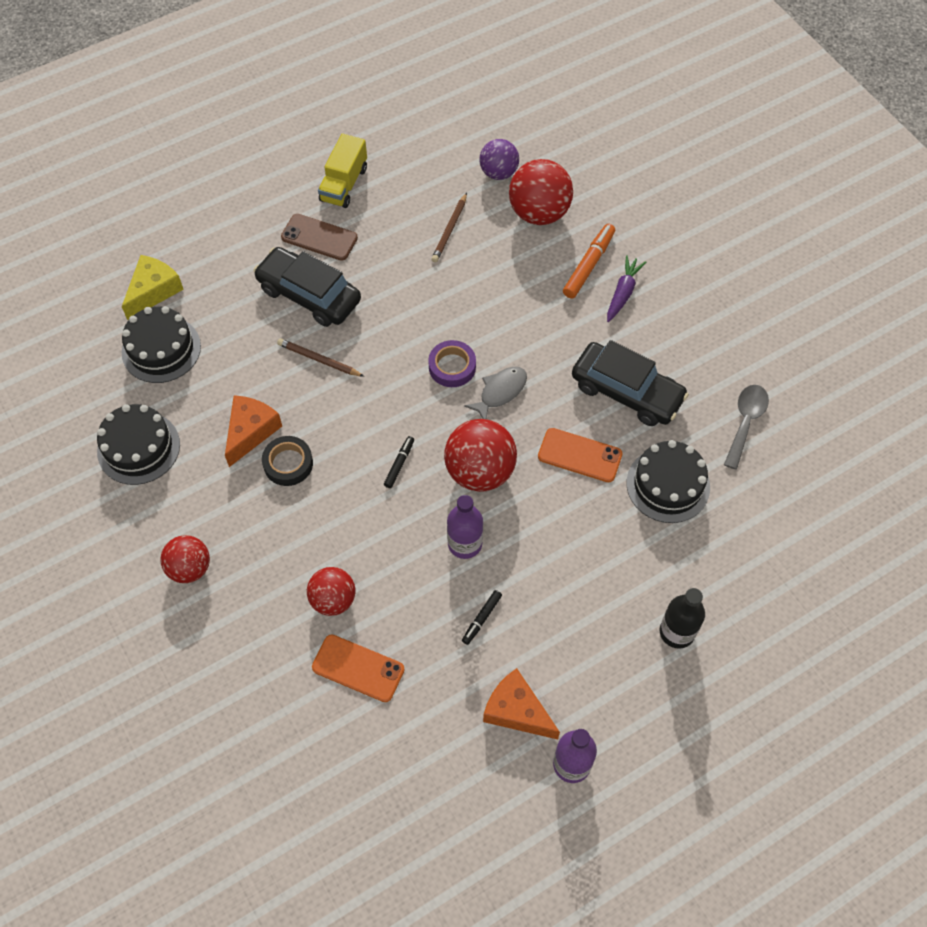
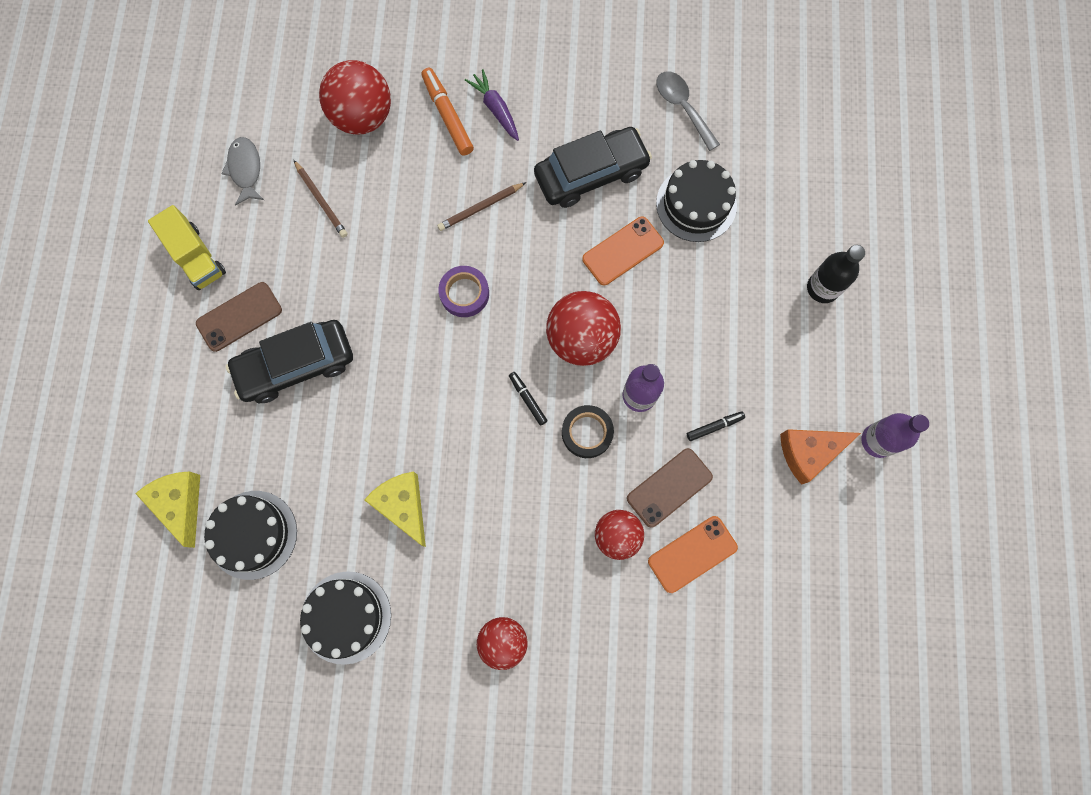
camera: 55 degrees left, 15 degrees up
orange cheese [225,395,282,467] -> yellow cheese [364,471,426,547]
black tape [262,436,313,486] -> black tape moved to [562,405,614,458]
brown pencil [277,338,364,377] -> brown pencil moved to [437,182,526,231]
black marker [462,590,502,645] -> black marker turned 90 degrees counterclockwise [687,411,745,441]
grey fish [464,367,527,419] -> grey fish moved to [221,137,264,206]
purple ball [479,139,519,180] -> none
none -> brown phone [627,448,713,528]

